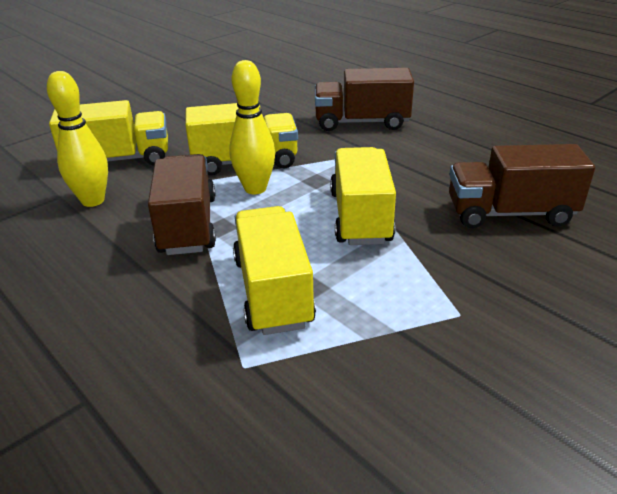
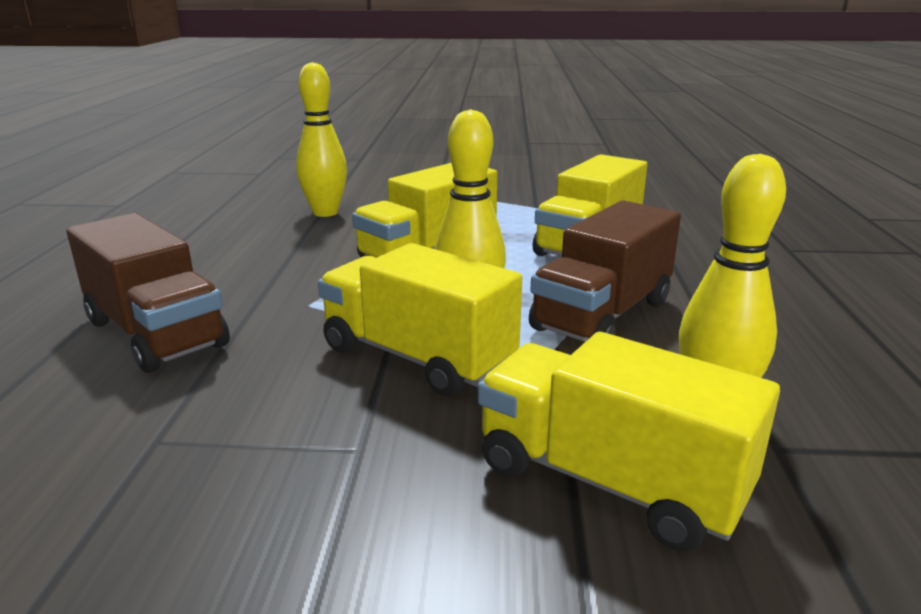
camera: 135 degrees left, 10 degrees down
brown truck [449,144,595,228] -> yellow bowling pin [296,62,347,217]

